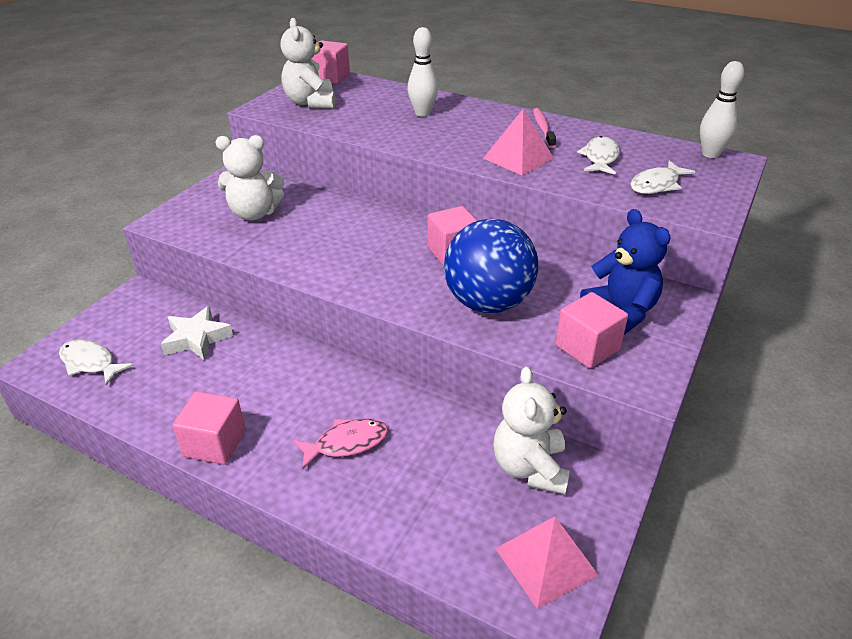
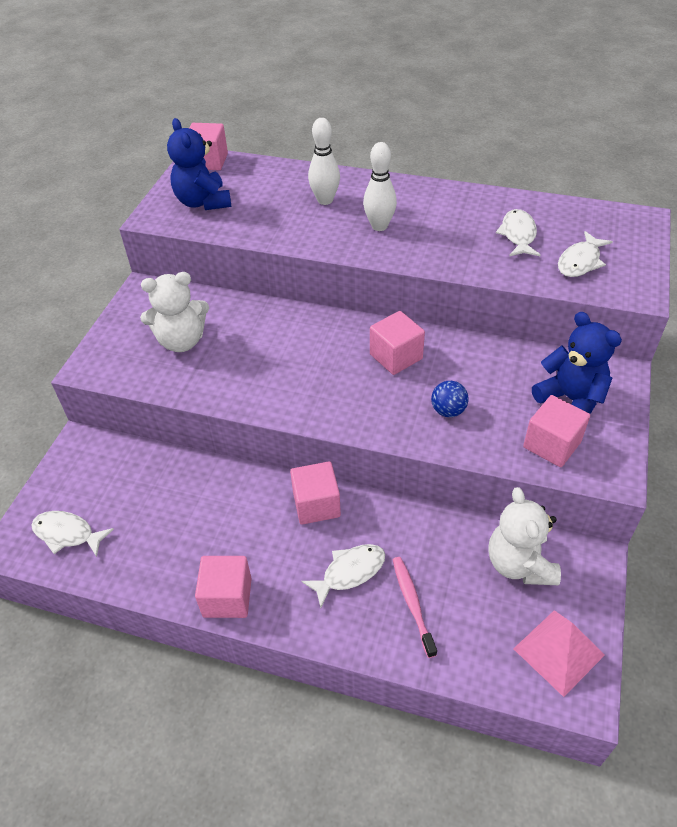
camera: 10 degrees left, 10 degrees up
white star [161,306,233,360] -> none
white teddy bear [281,18,335,108] -> blue teddy bear [167,118,231,210]
pink fish [293,419,388,470] -> white fish [302,544,385,608]
blue ball [444,219,538,313] -> blue ball [431,381,469,417], size x0.42
pink pyramid [483,109,554,175] -> none
pink toothbrush [533,108,556,148] -> pink toothbrush moved to [393,557,437,658]
white bowling pin [700,61,744,158] -> white bowling pin moved to [363,142,397,231]
none -> pink cube [290,461,341,525]

